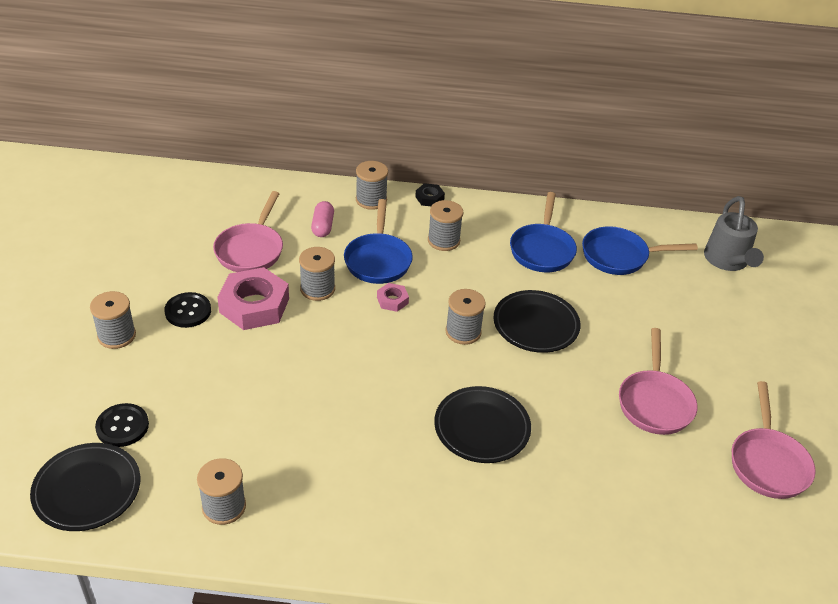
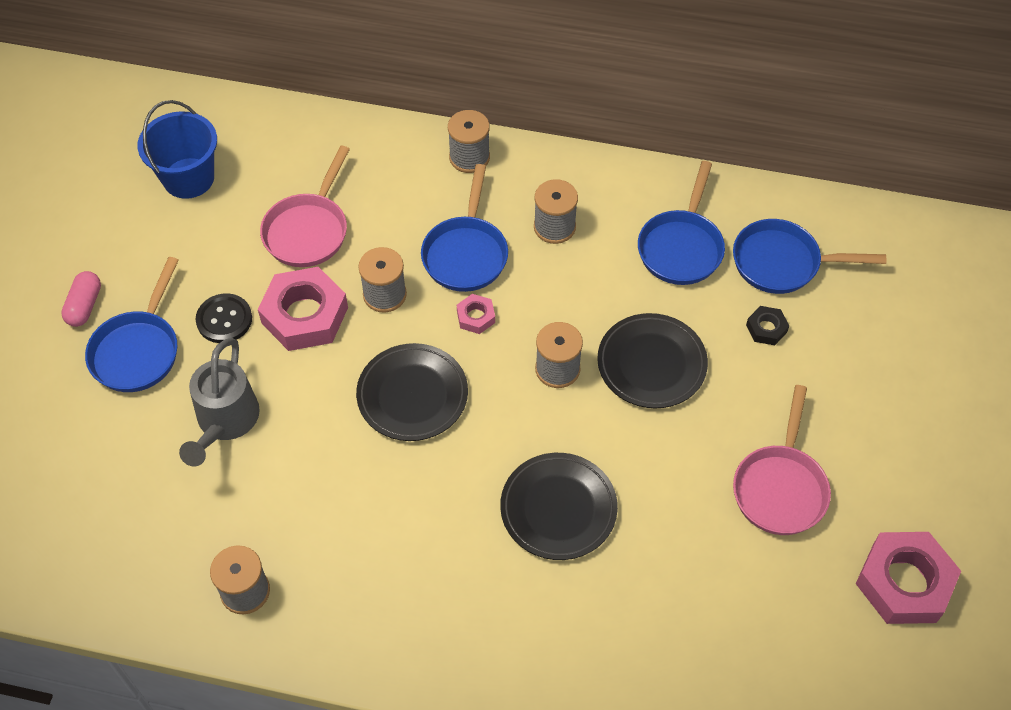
camera: 10 degrees right, 15 degrees up
black plate [30,443,141,531] -> black plate moved to [356,343,468,441]
grey spool [90,291,136,349] -> blue pan [85,257,179,392]
black button [95,403,149,447] -> none
pink capsule [311,201,334,237] -> pink capsule moved to [61,271,101,327]
black nut [415,183,445,206] -> black nut moved to [746,306,789,345]
grey watering can [704,196,764,271] -> grey watering can moved to [179,338,260,466]
pink pan [732,381,816,499] -> pink nut [856,532,961,624]
none -> blue bucket [138,100,217,199]

